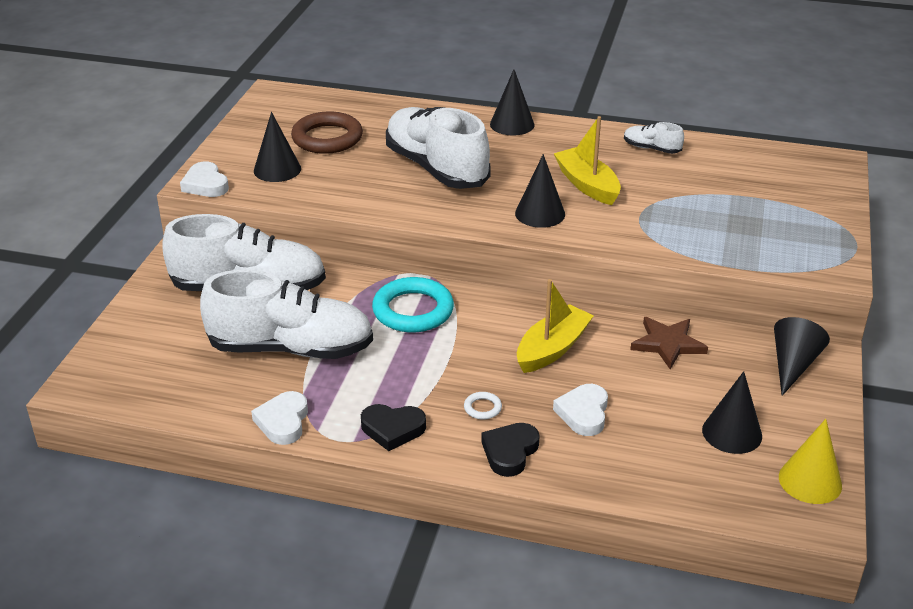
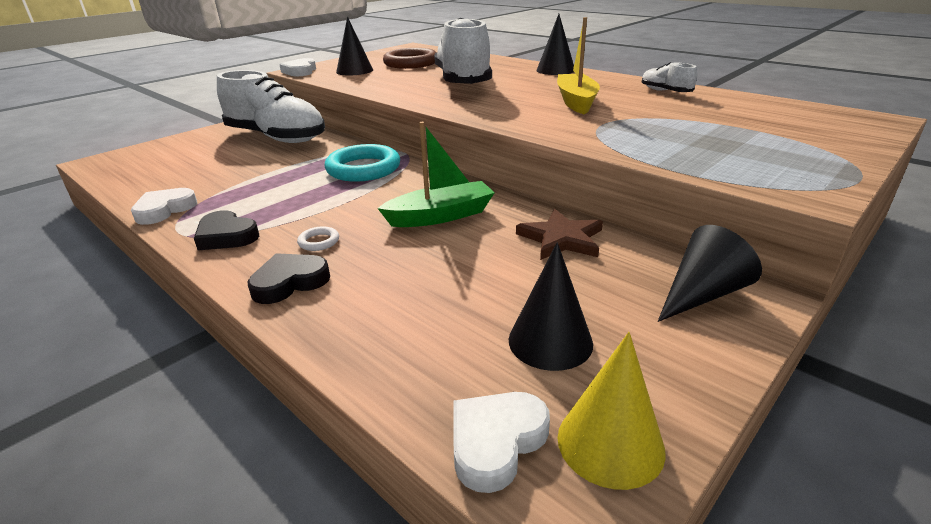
camera: 30 degrees right, 5 degrees down
white shoe [200,269,373,359] -> none
black cone [515,154,565,228] -> none
yellow boat [517,279,594,373] -> green boat [377,122,495,227]
white heart [553,384,608,436] -> white heart moved to [454,392,550,493]

